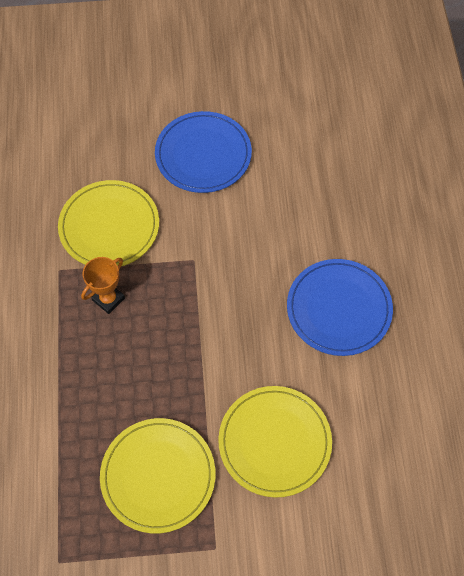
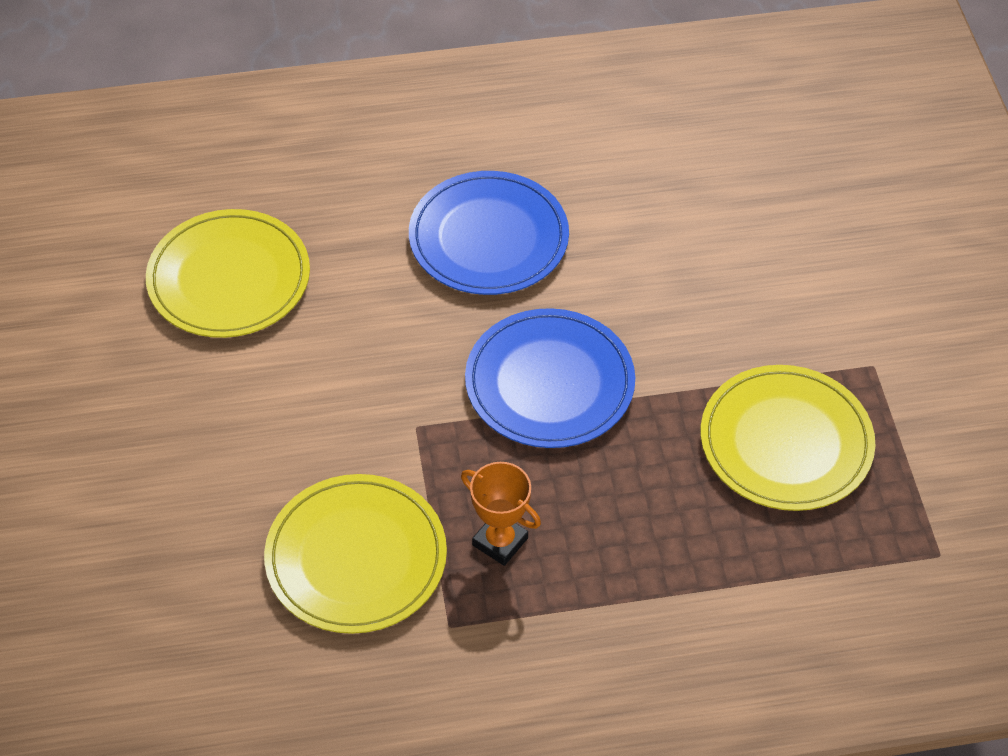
camera: 95 degrees left, 10 degrees down
blue plate [155,111,252,193] -> blue plate moved to [465,308,635,448]
yellow plate [218,386,332,498] -> yellow plate moved to [146,209,310,338]

